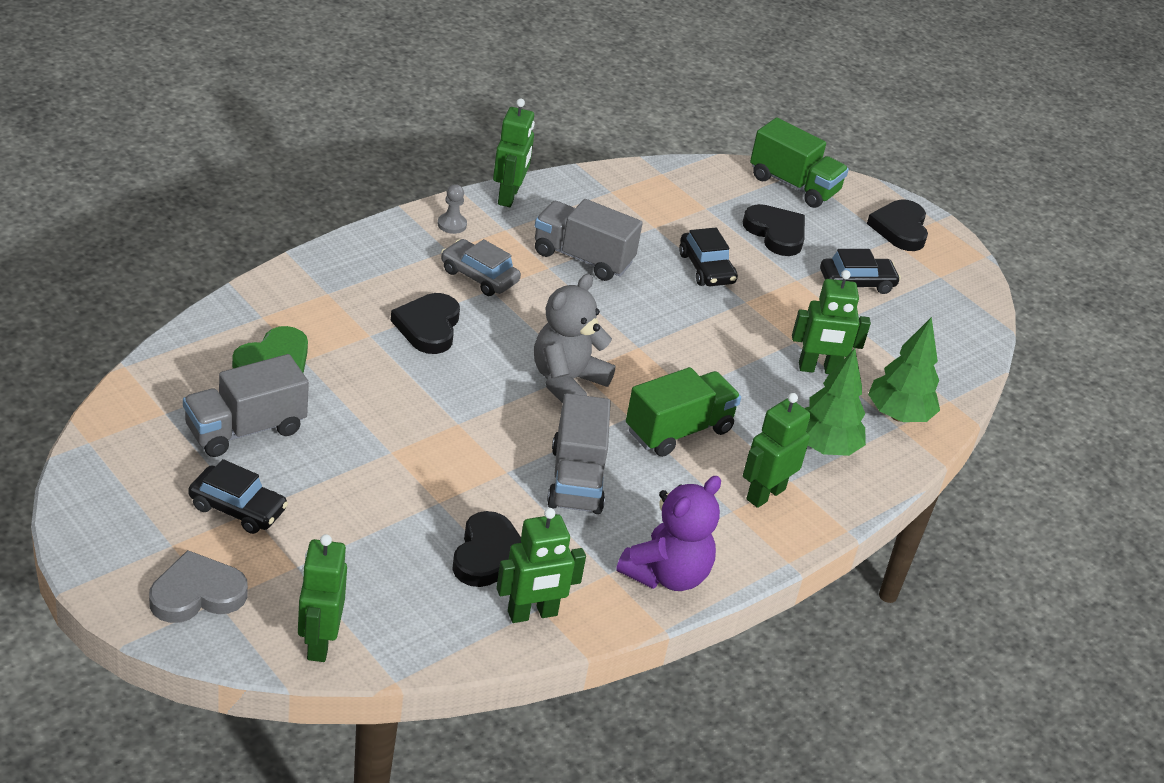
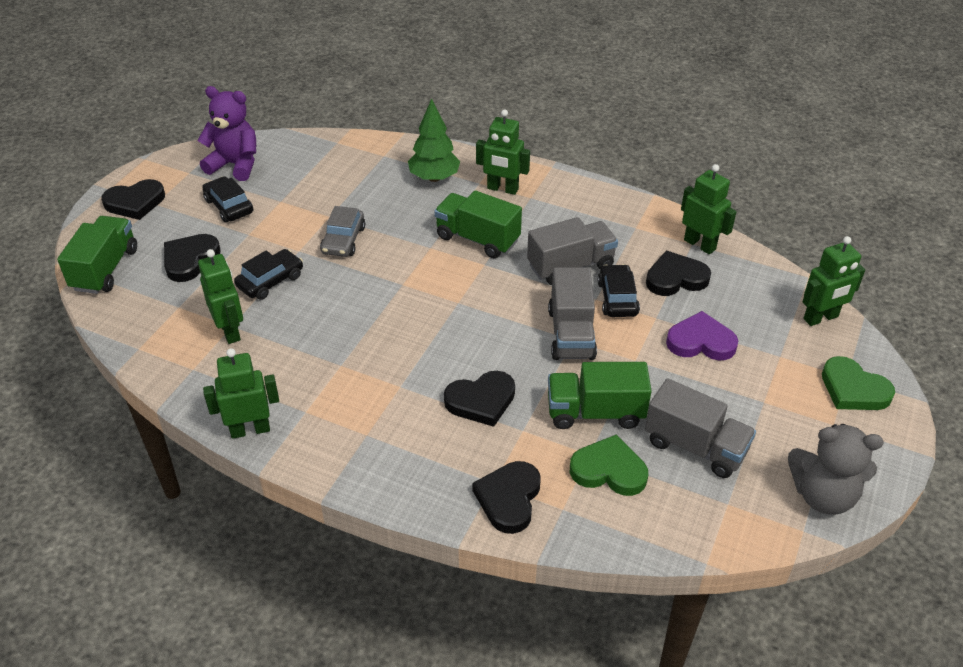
camera: 110 degrees left, 5 degrees up
grey heart [149,550,248,623] -> green heart [822,356,895,410]
black car [188,459,288,534] -> black car moved to [598,264,640,317]
grey pawn [437,184,467,234] -> none
grey car [441,239,521,296] -> grey car moved to [320,206,365,257]
grey teddy bear [534,274,615,403] -> grey teddy bear moved to [788,424,884,515]
grey truck [535,199,643,281] -> grey truck moved to [548,267,597,360]
purple teddy bear [616,476,721,591] -> purple teddy bear moved to [197,86,256,181]
green robot [792,270,871,374] -> green robot moved to [198,249,243,344]
green tree [868,317,940,422] -> none
none -> black heart [472,461,540,534]
none -> green truck [548,362,652,429]
none -> purple heart [666,311,738,361]

